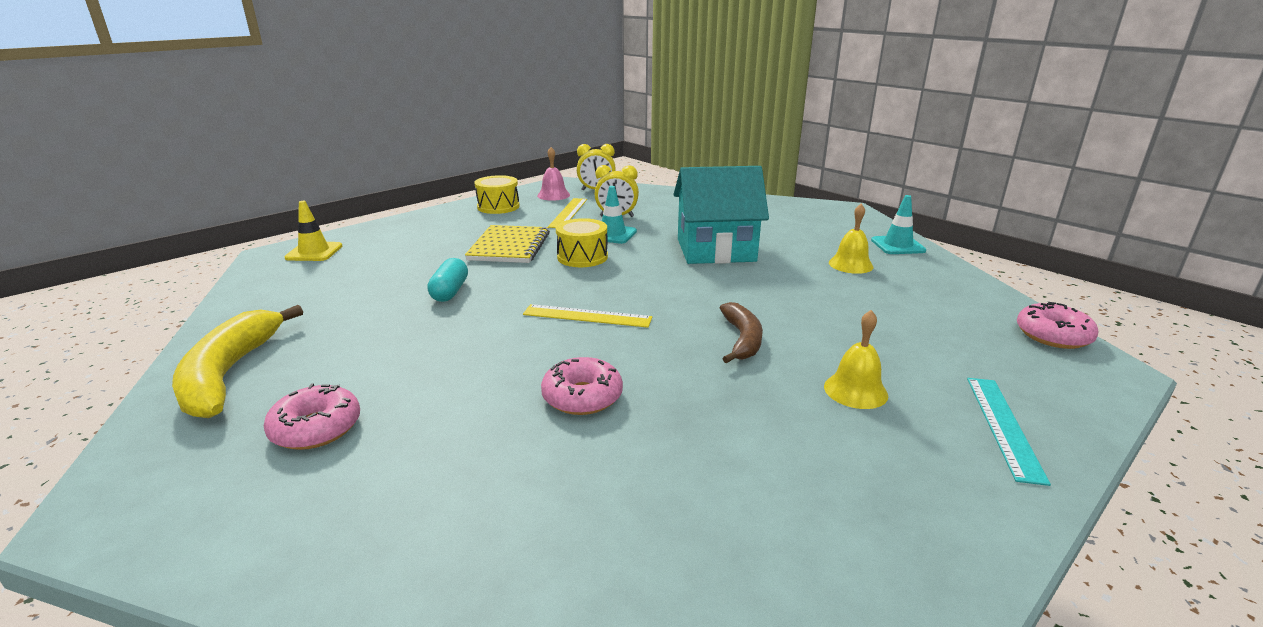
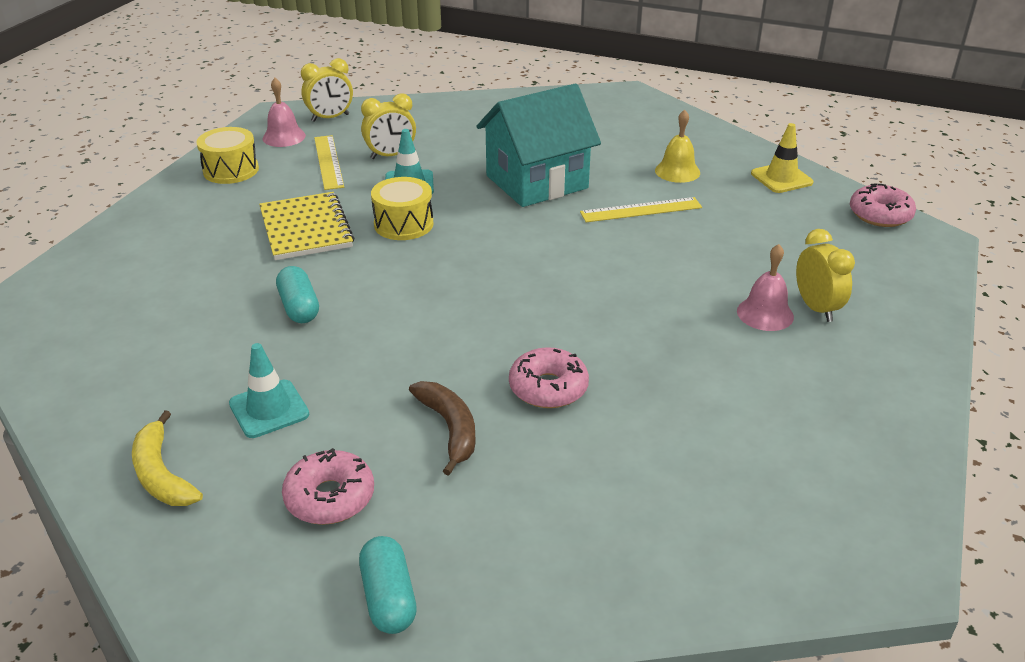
camera: 25 degrees left, 10 degrees up
yellow banana [172,305,303,418] -> yellow banana [132,410,203,506], size x0.62
yellow traffic cone [284,201,342,261] -> yellow traffic cone moved to [751,123,813,193]
yellow ruler [523,304,652,328] -> yellow ruler moved to [580,197,702,222]
brown banana [720,302,763,363] -> brown banana moved to [409,381,476,476]
yellow bell [824,310,888,409] -> pink bell [737,244,794,331]
turquoise traffic cone [871,195,926,254] -> turquoise traffic cone moved to [229,343,309,438]
turquoise ruler [967,378,1051,486] -> none
none -> turquoise capsule [359,536,417,634]
none -> yellow clock [796,229,855,322]

